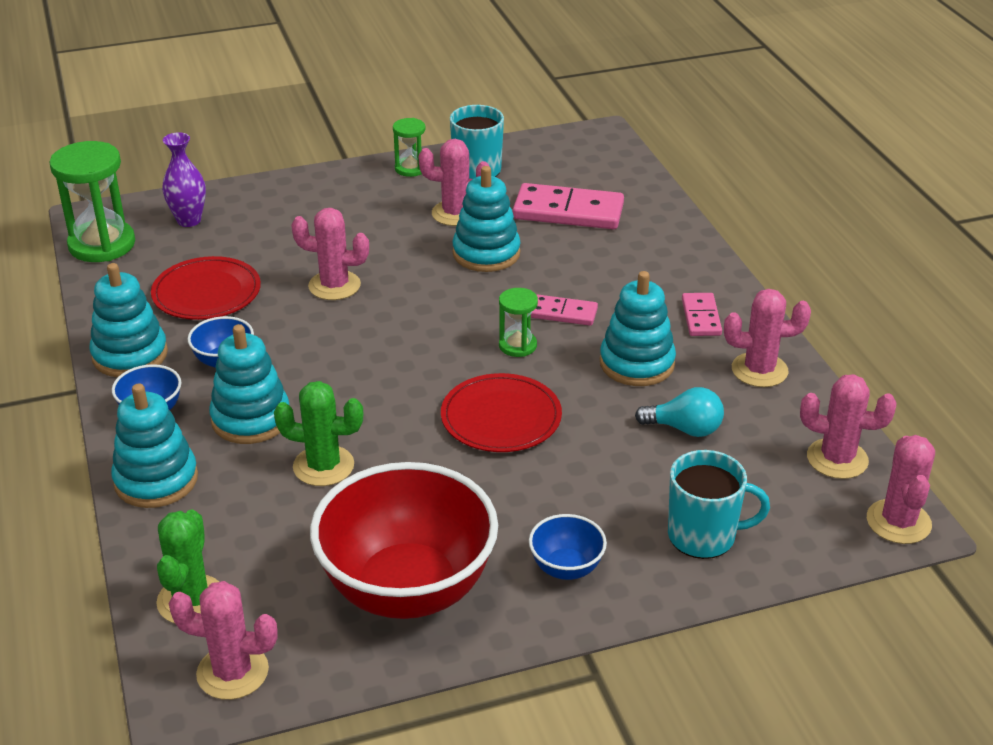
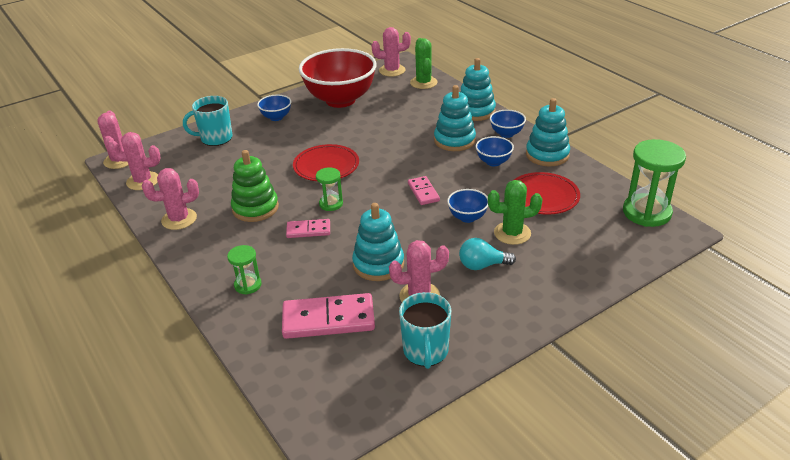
camera: 165 degrees right, 0 degrees up
purple vase [162,132,206,227] -> none
green cactus [274,381,363,486] -> green cactus moved to [488,180,542,245]
pink cactus [291,208,369,300] -> blue bowl [447,189,488,223]
green hourglass [393,118,426,177] -> green hourglass moved to [227,245,262,294]
turquoise stacking toy [600,271,676,386] -> green stacking toy [231,150,279,222]
turquoise light bulb [635,387,724,437] -> turquoise light bulb moved to [459,238,516,270]
pink domino [682,293,722,336] -> pink domino moved to [408,176,440,205]

